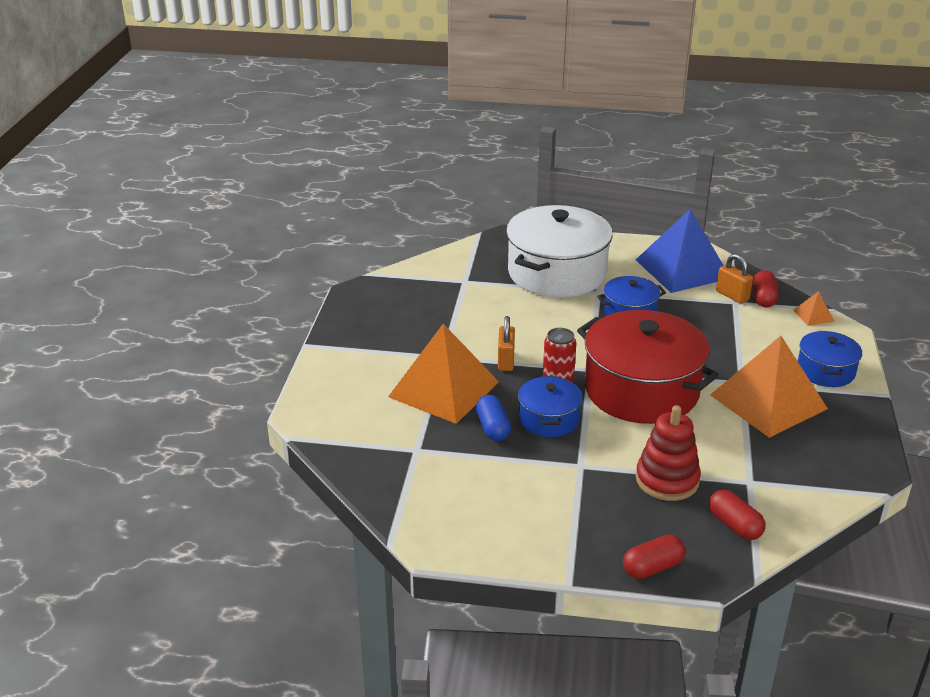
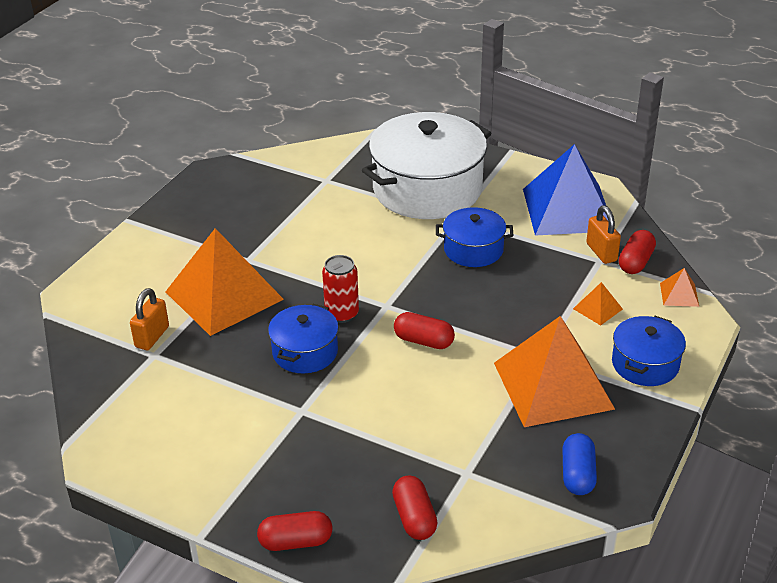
camera: 20 degrees right, 5 degrees up
blue capsule [476,395,511,441] -> blue capsule moved to [562,433,597,495]
orange padlock [498,316,515,371] -> orange padlock moved to [130,288,169,350]
red pot [577,310,719,424] -> red capsule [394,312,455,349]
red stacking toy [636,405,701,501] -> none
none -> orange pyramid [573,282,623,326]

